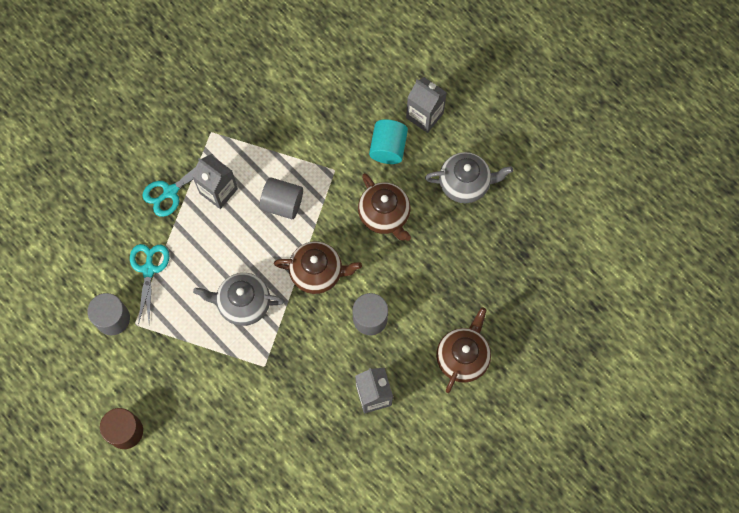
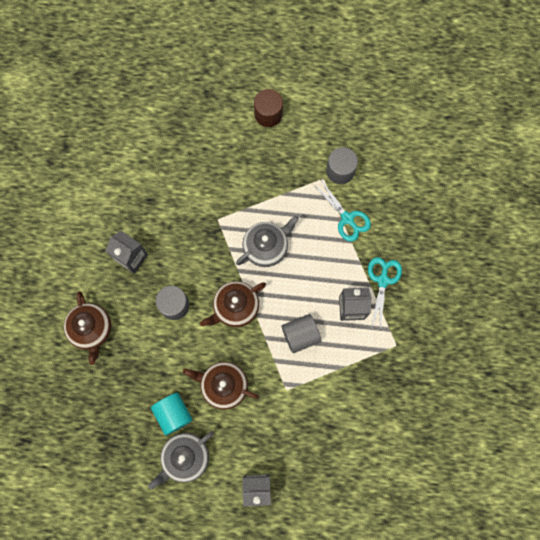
camera: 140 degrees right, 5 degrees up
turquoise cylinder [369,119,408,164] -> turquoise cylinder moved to [151,393,193,436]

